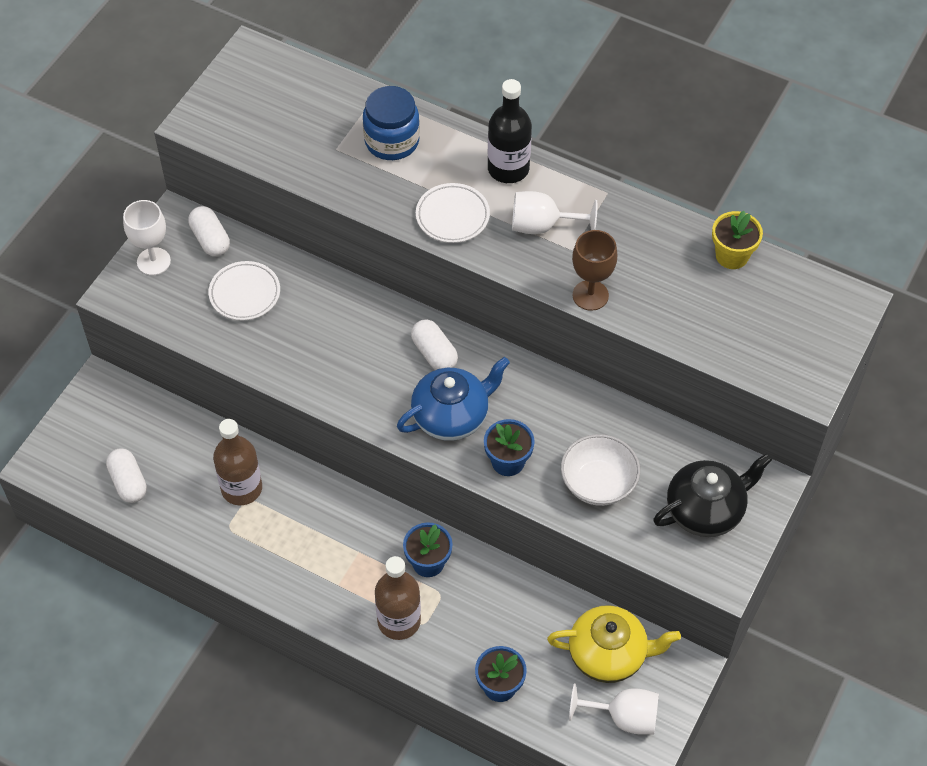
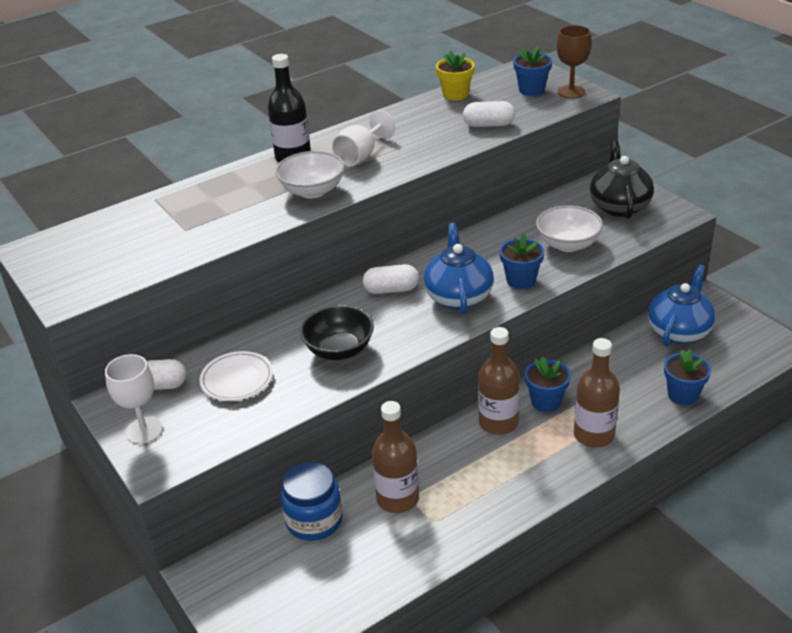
camera: 60 degrees left, 20 degrees down
white capsule [106,448,147,503] -> white capsule moved to [463,101,515,127]
blue jar [363,86,420,160] -> blue jar moved to [281,462,343,541]
white plate [416,183,490,243] -> white bowl [275,151,345,199]
yellow teapot [547,605,681,683] -> blue teapot [648,264,715,347]
white goblet [569,683,659,735] -> none
brown goblet [572,230,617,311] -> brown goblet moved to [557,25,592,99]
none -> black bowl [300,305,374,360]
none -> brown bottle [478,327,520,435]
none -> blue flower pot [513,46,552,96]

